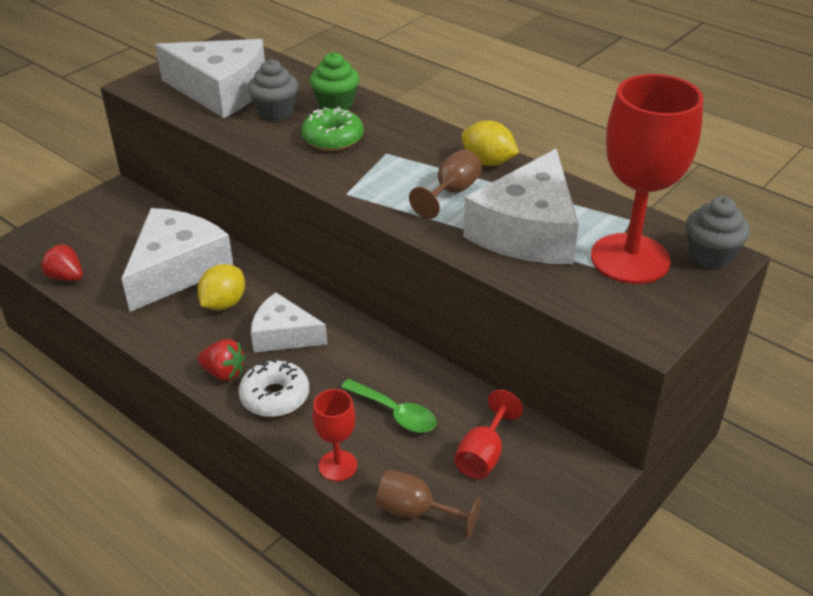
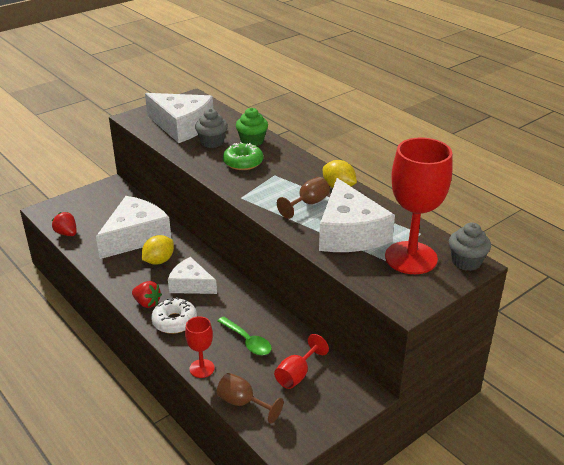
camera: 10 degrees right, 5 degrees down
white cheese [463,149,579,264] -> white cheese turned 45 degrees counterclockwise [319,178,395,252]

